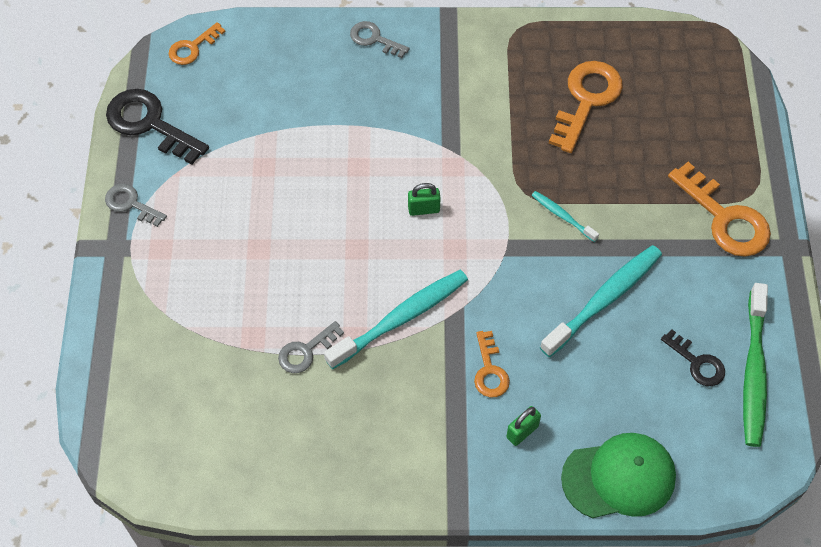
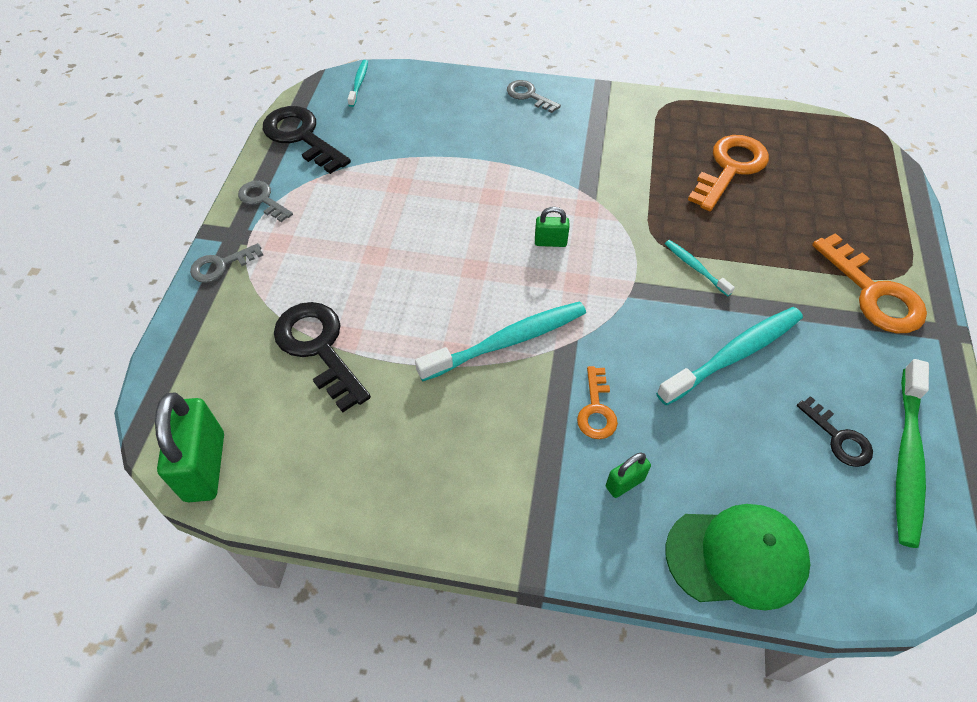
camera: 10 degrees right, 5 degrees down
orange key [169,22,225,65] -> turquoise toothbrush [348,60,368,107]
grey key [278,321,344,373] -> grey key moved to [190,243,263,283]
none -> green padlock [155,392,224,502]
none -> black key [274,302,371,412]

